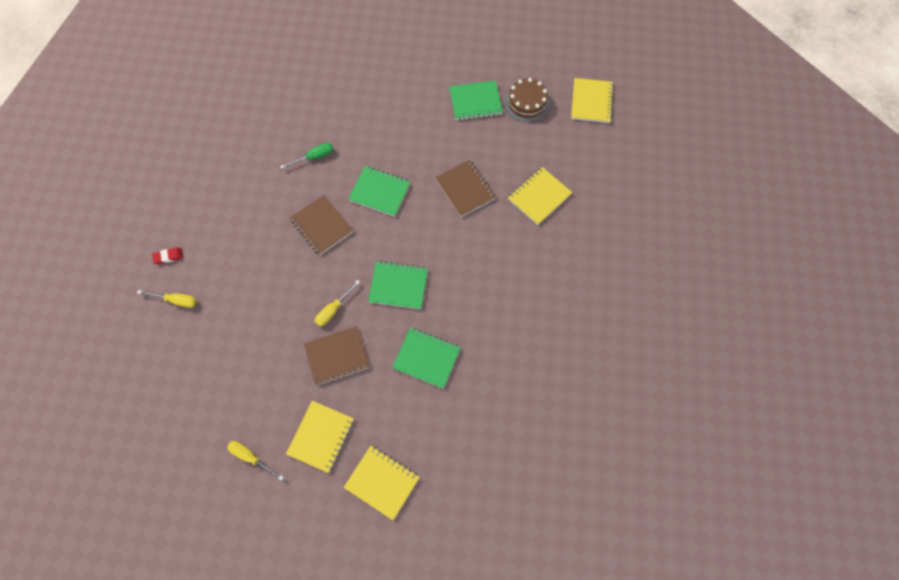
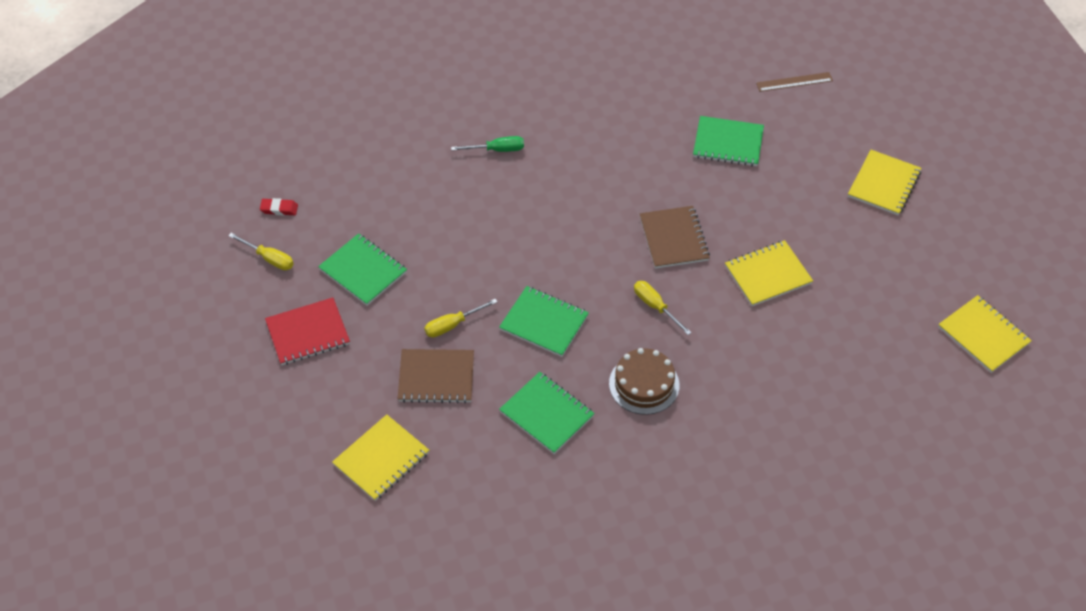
camera: 20 degrees right, 15 degrees down
yellow screwdriver [227,441,284,481] -> yellow screwdriver moved to [634,281,692,335]
brown notebook [290,195,353,255] -> none
yellow notebook [344,446,420,520] -> yellow notebook moved to [938,295,1032,373]
green notebook [348,166,411,217] -> green notebook moved to [318,233,407,306]
brown cake [504,78,550,122] -> brown cake moved to [609,348,679,415]
none -> red notebook [265,298,350,365]
none -> brown ruler [756,72,833,92]

